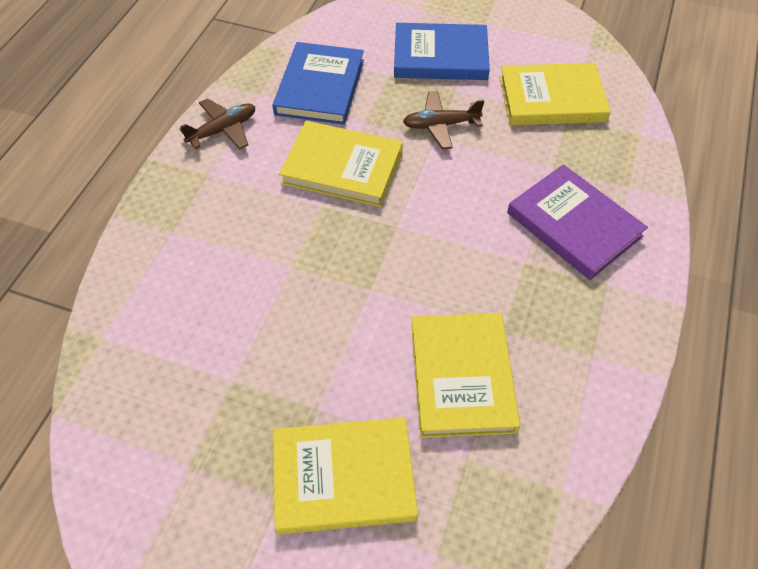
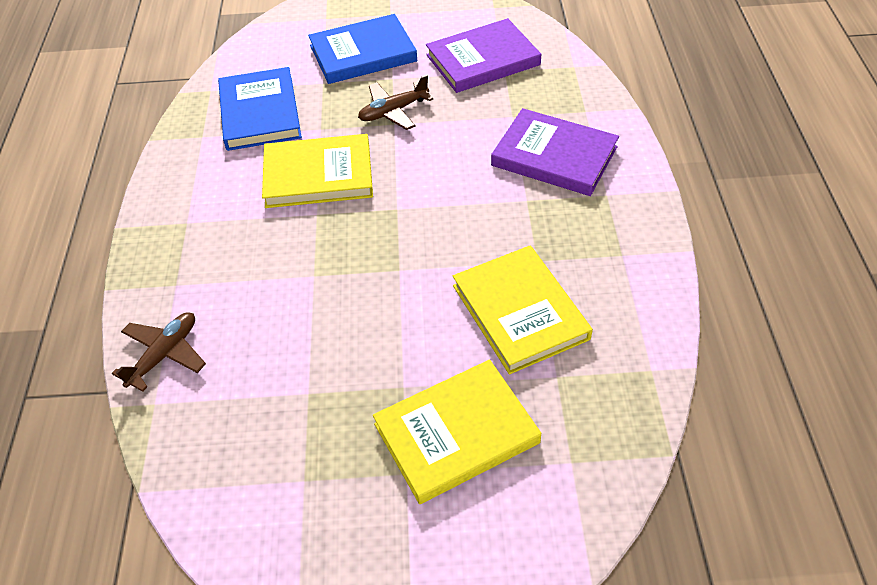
camera: 20 degrees left, 5 degrees down
brown plane [180,98,255,150] -> brown plane moved to [112,312,206,392]
yellow book [499,63,611,125] -> purple book [426,18,541,93]

